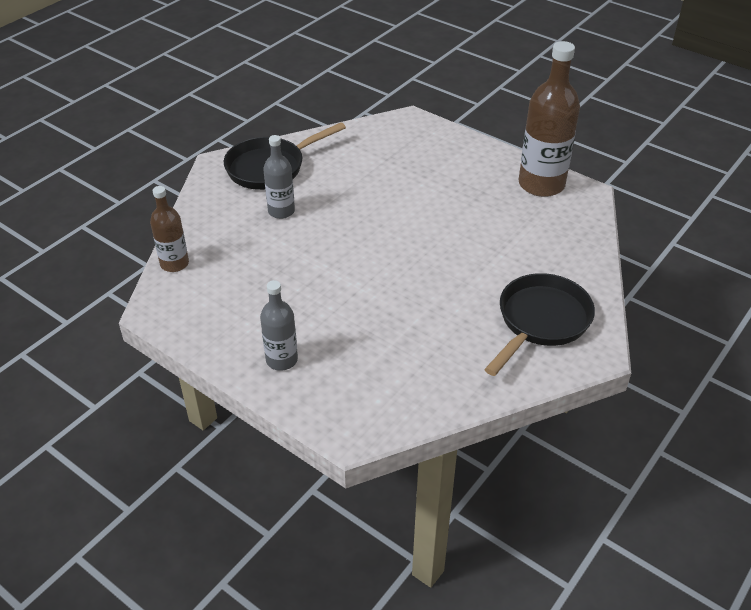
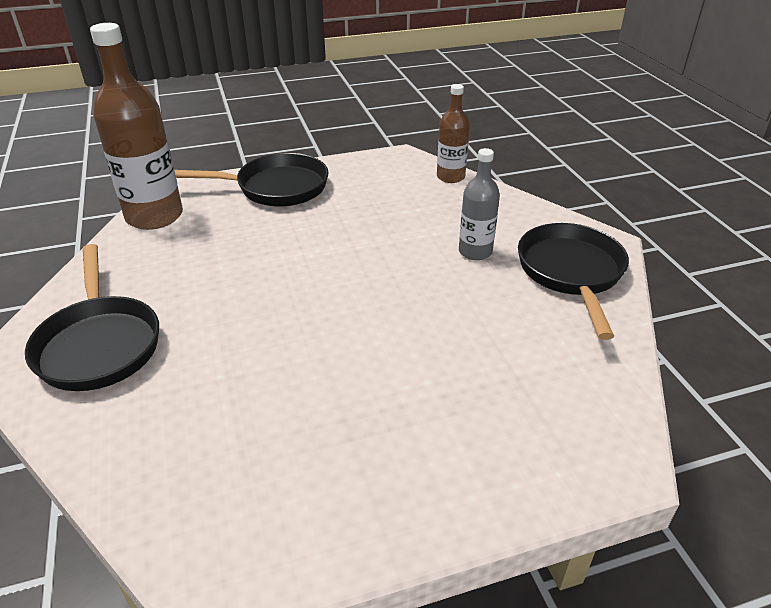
camera: 125 degrees right, 5 degrees down
grey bottle [260,280,298,371] -> black pan [175,153,329,206]
brown bottle [519,41,580,197] -> brown bottle moved to [90,23,183,230]

